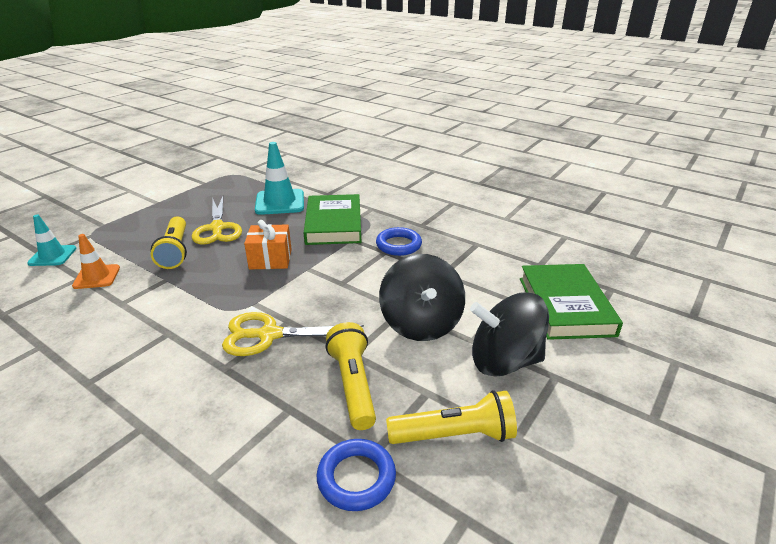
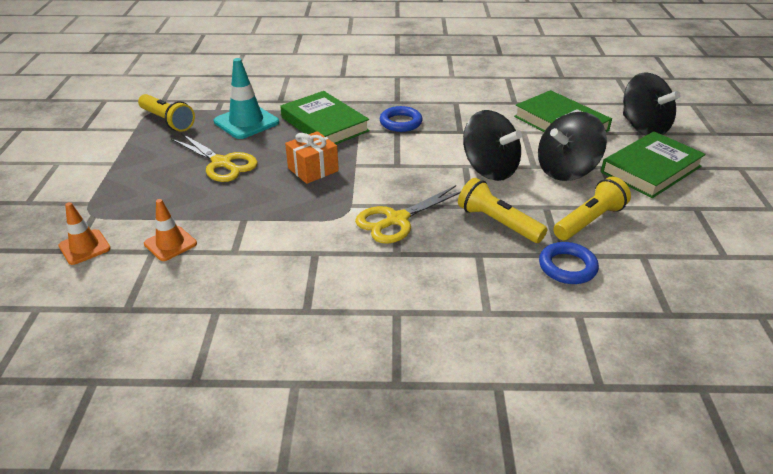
camera: 35 degrees left, 5 degrees up
turquoise traffic cone [27,215,76,266] -> orange traffic cone [59,202,111,265]
yellow flashlight [151,216,187,269] -> yellow flashlight moved to [138,94,195,132]
none -> green book [601,131,706,198]
none -> black spinning top [623,72,681,135]

